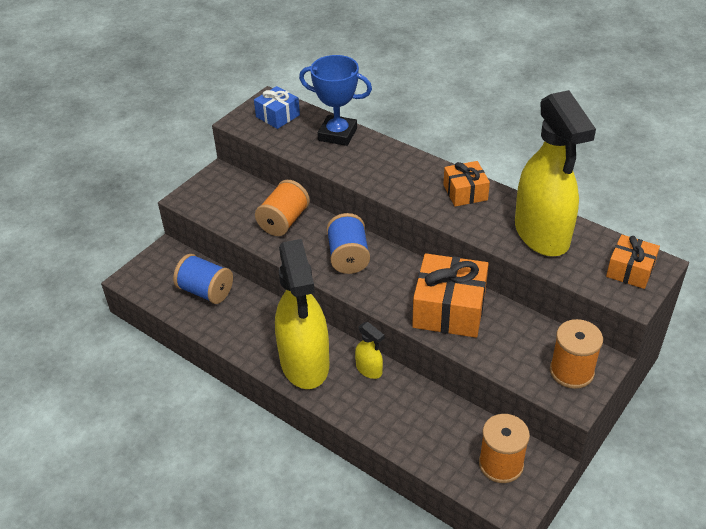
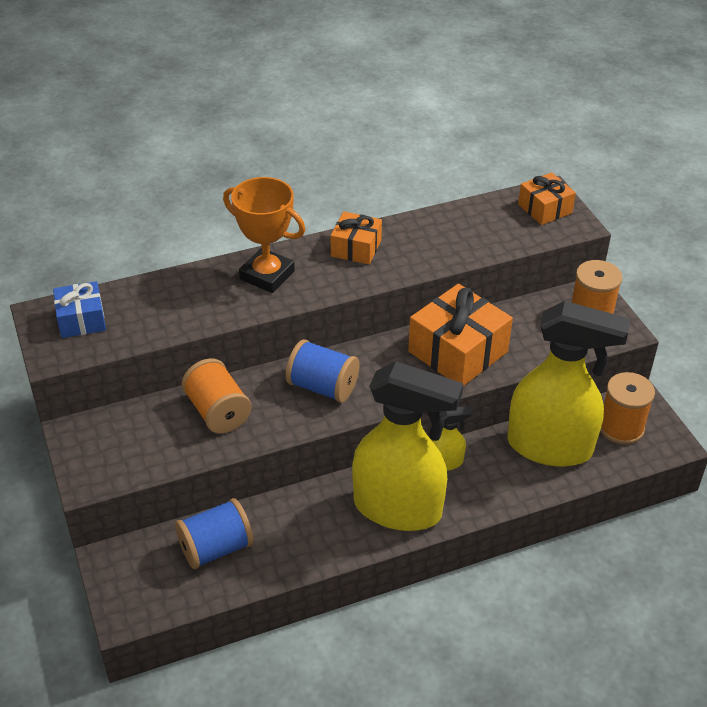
camera: 60 degrees left, 0 degrees up
blue trophy [299,55,372,146] -> none
yellow spray bottle [515,90,596,257] -> yellow spray bottle moved to [508,301,630,467]
none -> orange trophy [223,177,305,293]

